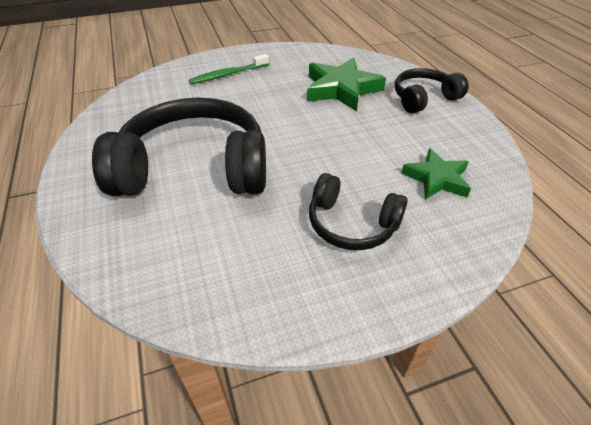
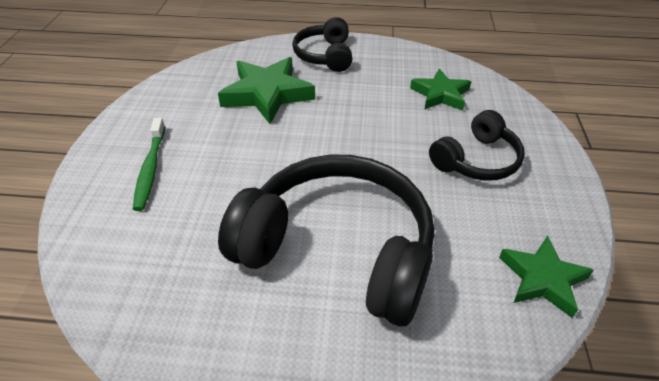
camera: 65 degrees left, 0 degrees up
black headphones [92,97,266,196] -> black headphones turned 90 degrees clockwise [218,155,434,326]
none -> green star [499,236,594,318]

